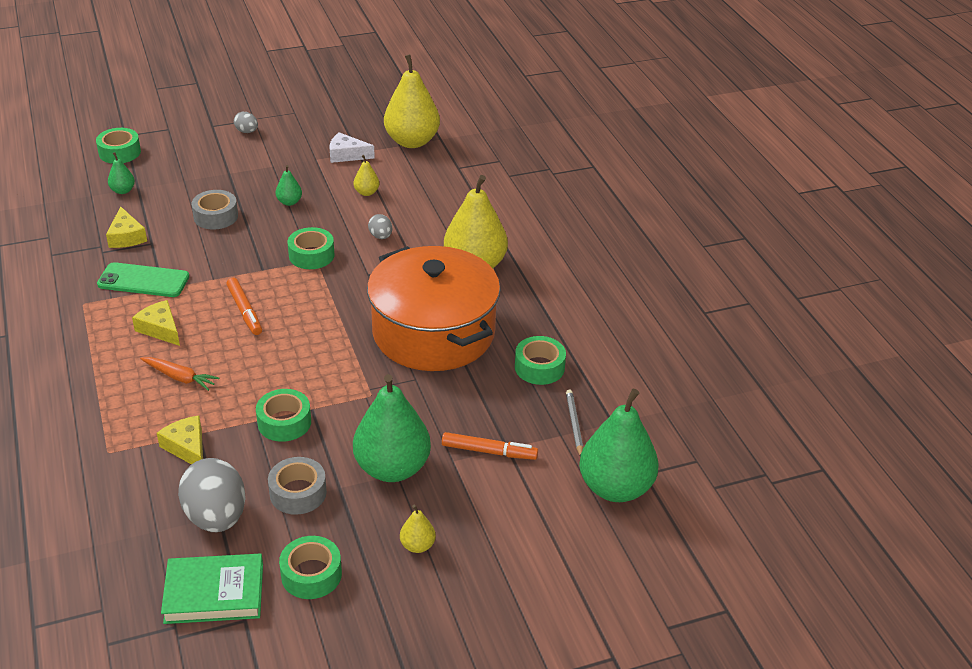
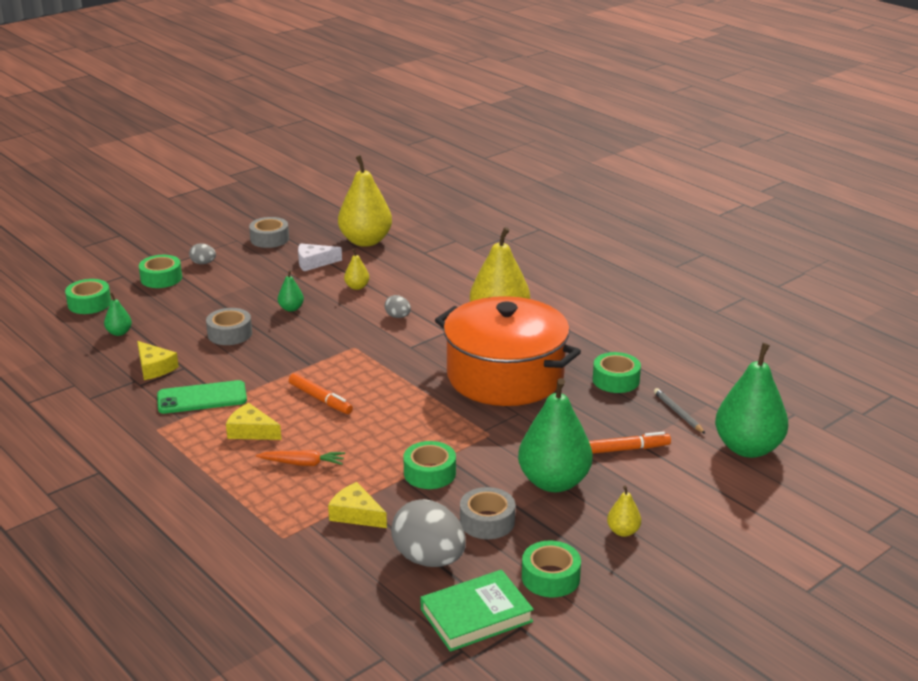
camera: 20 degrees left, 10 degrees down
green tape [288,227,335,269] -> green tape moved to [139,255,182,288]
none -> grey tape [249,217,289,248]

